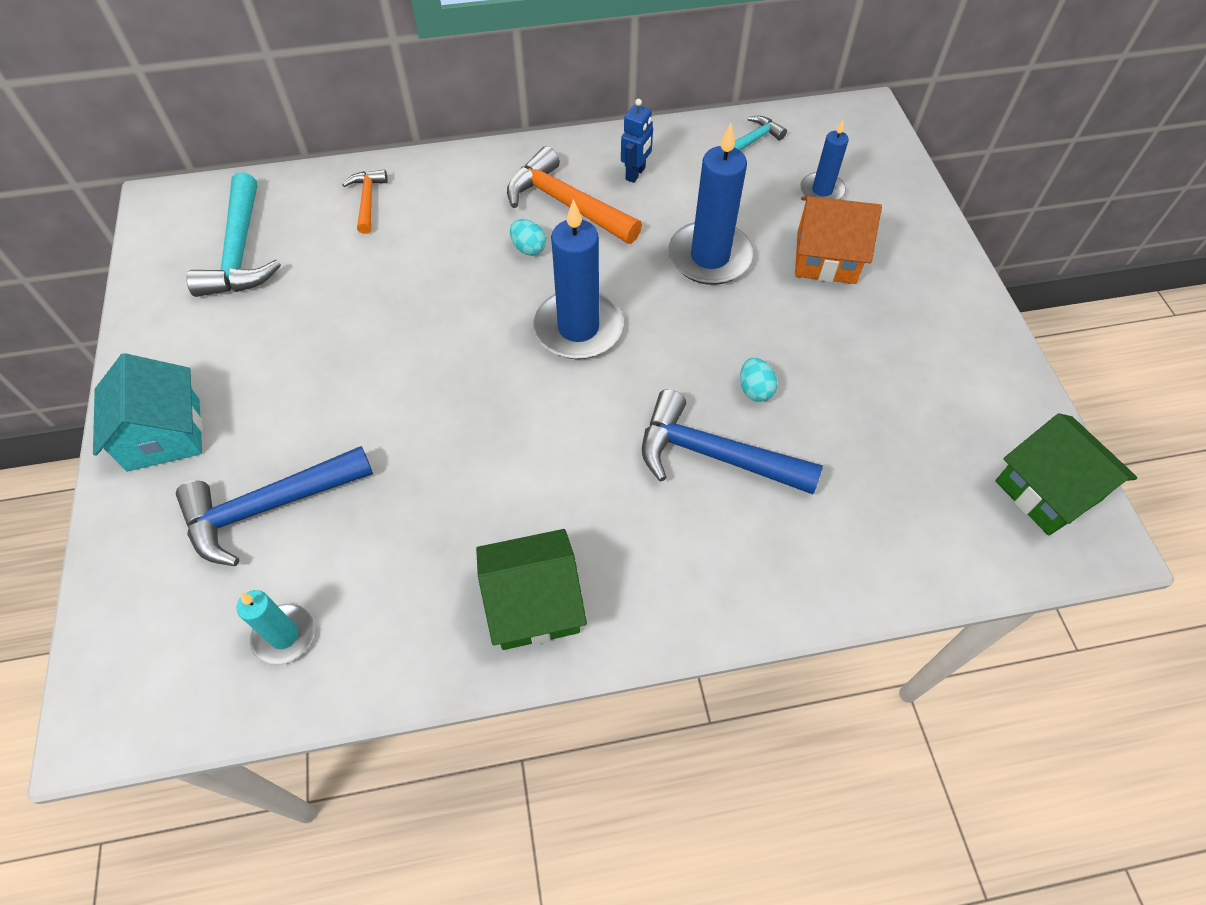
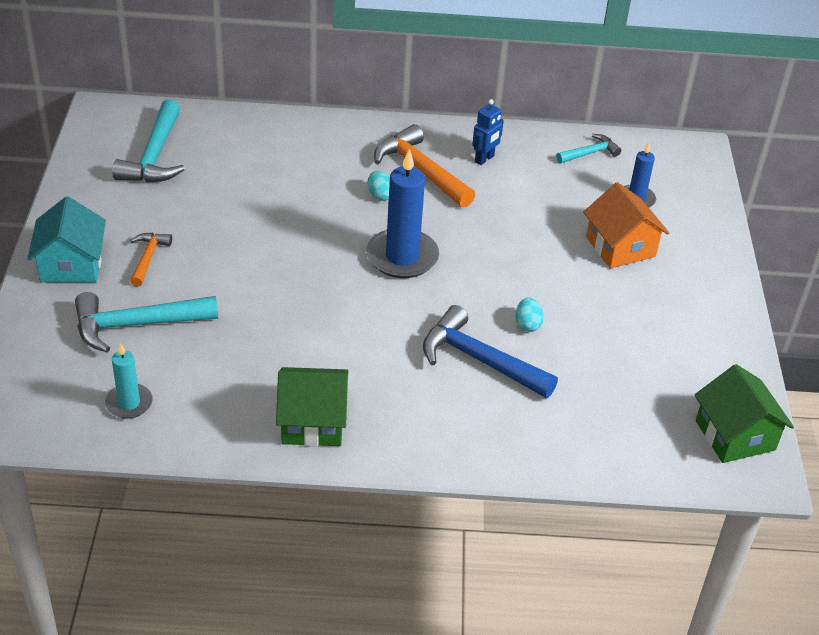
camera: 10 degrees right, 15 degrees down
blue hammer [176,446,373,566] -> turquoise hammer [75,292,218,352]
orange hammer [342,169,388,234] -> orange hammer moved to [130,233,172,287]
blue candle [668,123,754,285] -> none
orange house [795,196,882,284] -> orange house turned 45 degrees clockwise [583,182,669,268]

